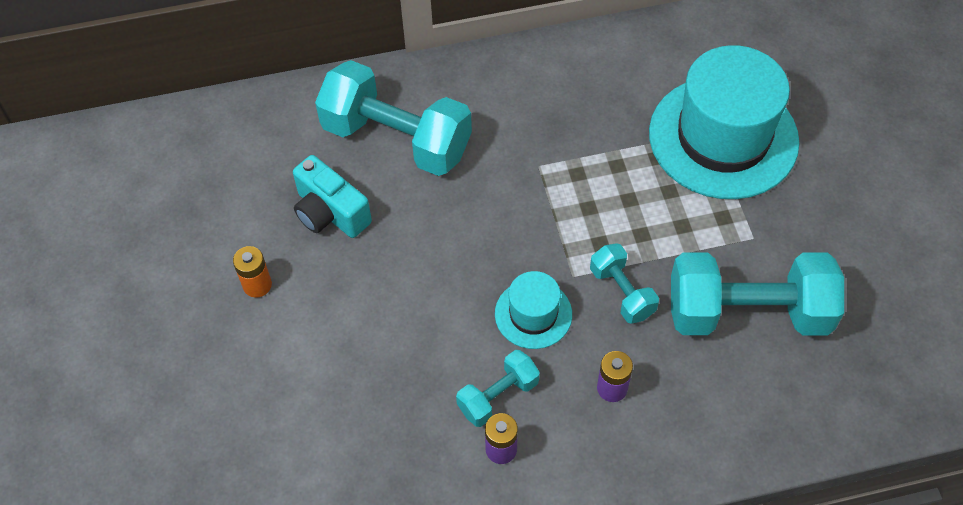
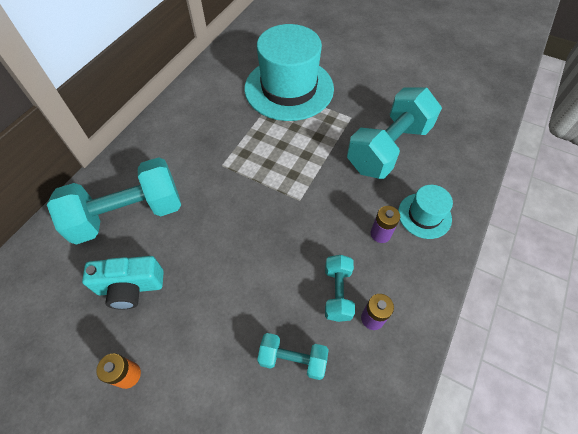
camera: 50 degrees left, 0 degrees up
turquoise hat [495,271,572,349] -> turquoise hat moved to [398,185,453,239]
turquoise dumbbell [590,243,659,324] -> turquoise dumbbell moved to [257,333,329,380]

